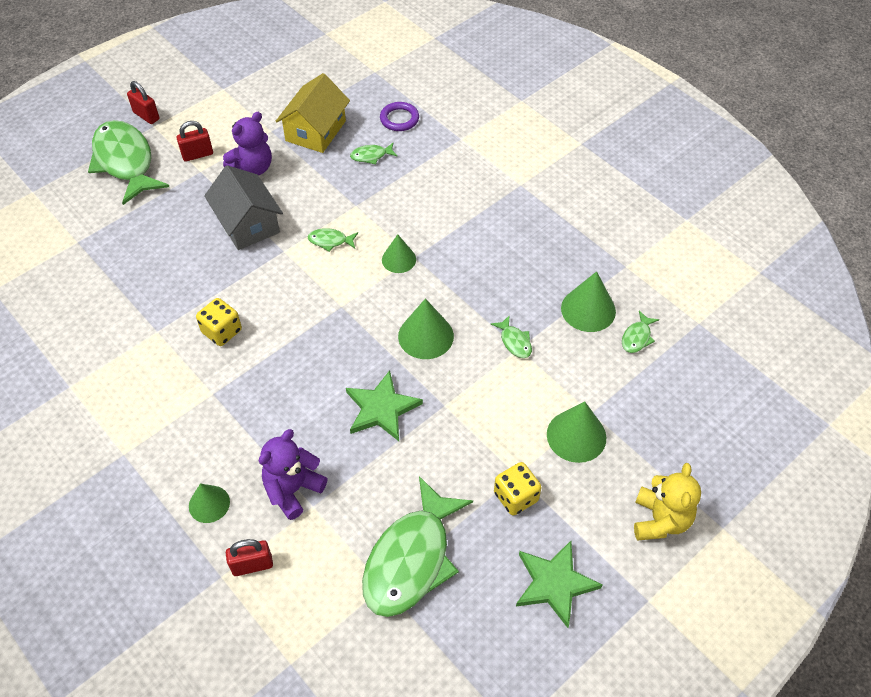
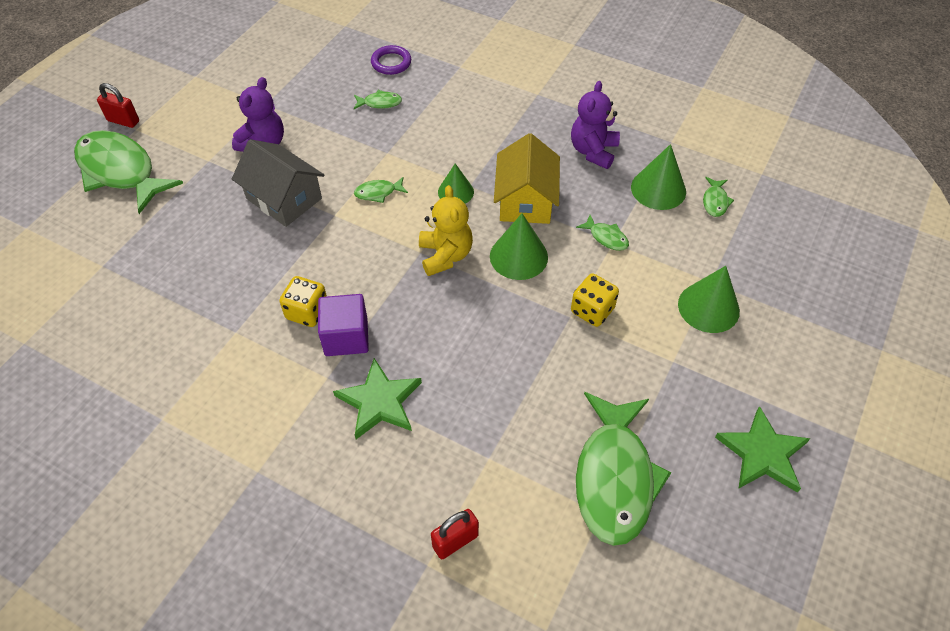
camera: 20 degrees left, 0 degrees up
red padlock [176,121,213,162] -> none
green cone [189,484,230,523] -> none
purple teddy bear [259,429,328,520] -> purple teddy bear moved to [571,81,620,169]
yellow house [276,73,350,153] -> yellow house moved to [494,133,560,224]
green star [346,370,423,441] -> green star moved to [333,358,422,439]
green fish [350,143,398,164] -> green fish turned 150 degrees counterclockwise [354,90,402,109]
yellow dice [494,462,542,516] -> yellow dice moved to [571,273,619,327]
yellow teddy bear [634,463,701,541] -> yellow teddy bear moved to [419,185,473,276]
none -> purple cube [318,294,369,356]

